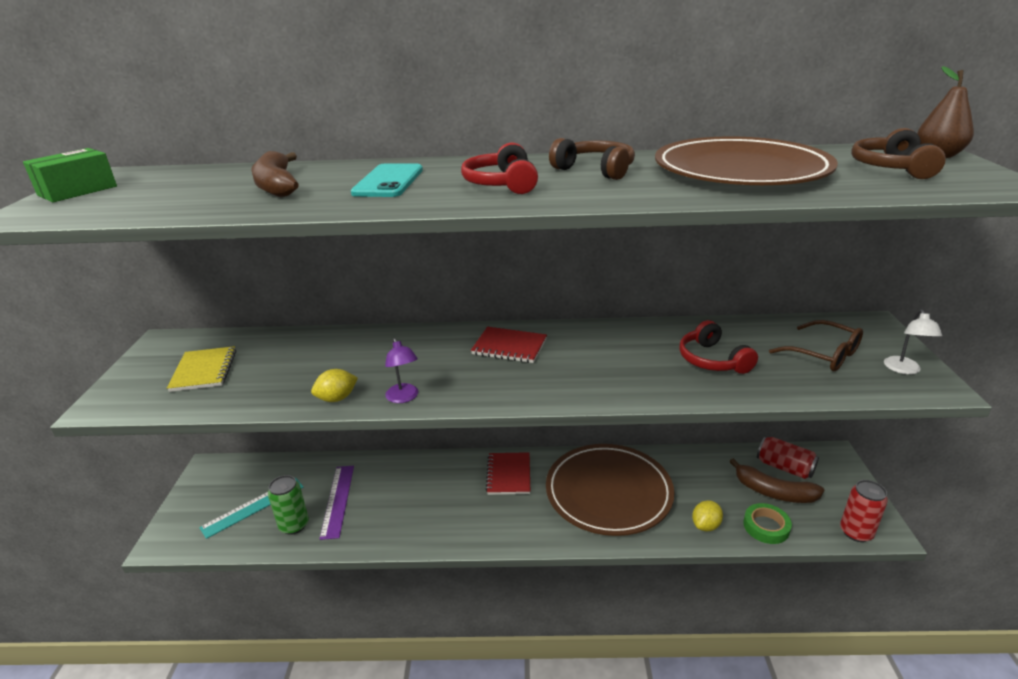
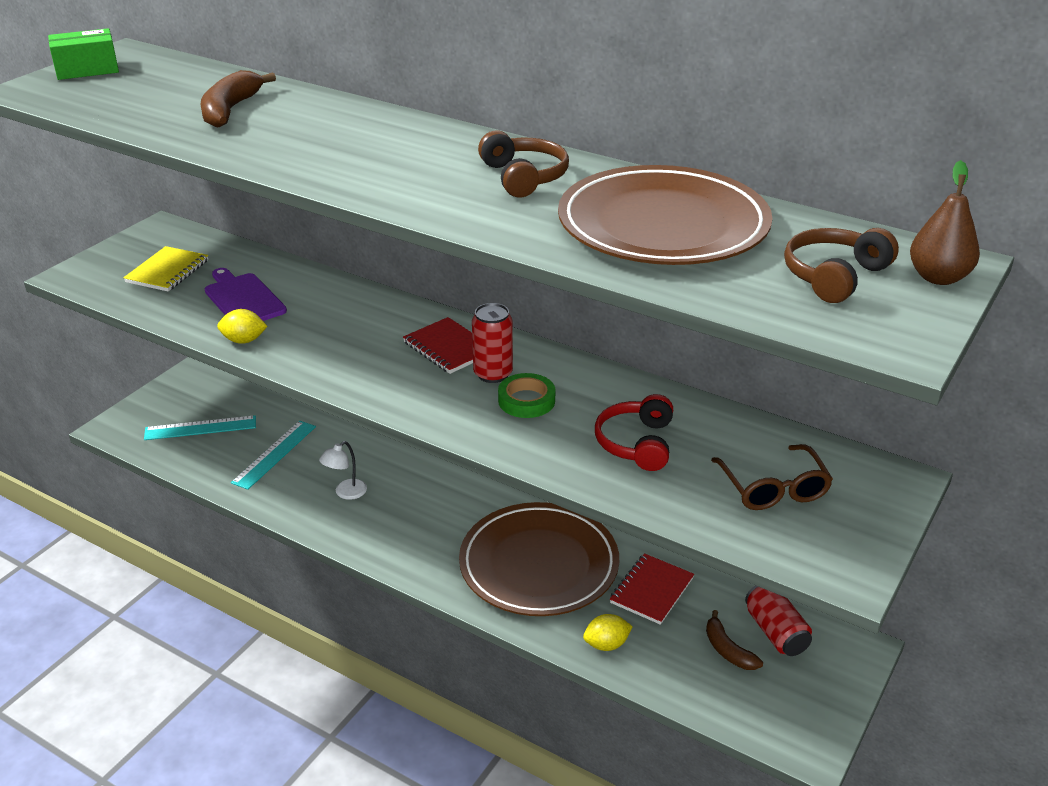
camera: 30 degrees right, 5 degrees up
green can [268,475,309,535] -> none
purple ruler [320,466,354,540] -> turquoise ruler [231,421,316,490]
turquoise phone [351,163,423,197] -> none
purple lamp [385,338,418,403] -> none
red headphones [461,142,538,194] -> none
red notebook [485,452,530,495] -> red notebook moved to [610,553,694,625]
brown banana [729,458,824,503] -> brown banana [706,610,763,670], size x0.67
green tape [743,503,792,544] -> green tape moved to [498,373,555,418]
red can [840,480,888,542] -> red can moved to [472,303,513,383]
white lamp [884,310,942,374] -> white lamp moved to [319,441,367,500]
none -> purple cutting board [205,268,287,321]

